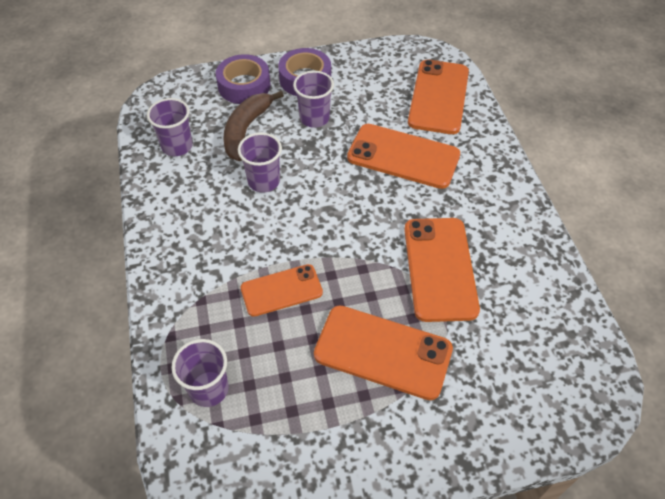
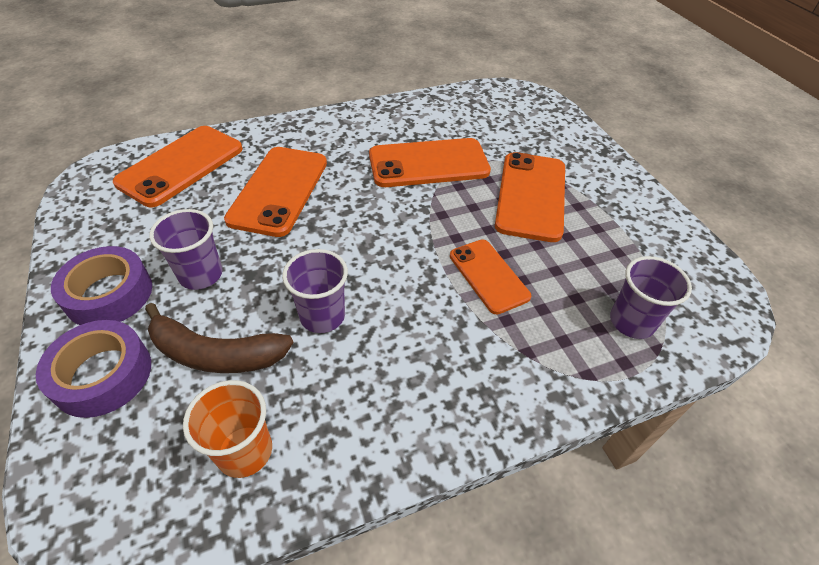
camera: 100 degrees left, 5 degrees down
purple cup [147,98,193,156] -> orange cup [183,380,272,478]
orange phone [408,59,469,134] -> orange phone turned 60 degrees counterclockwise [113,126,243,207]

